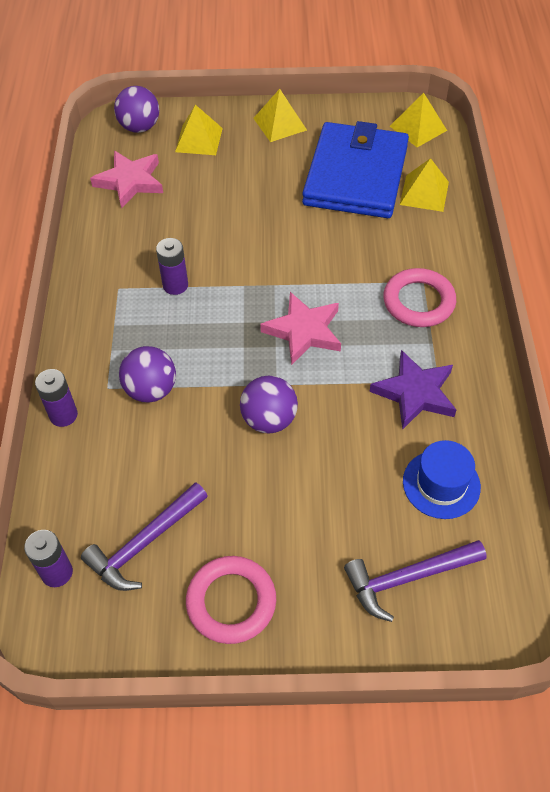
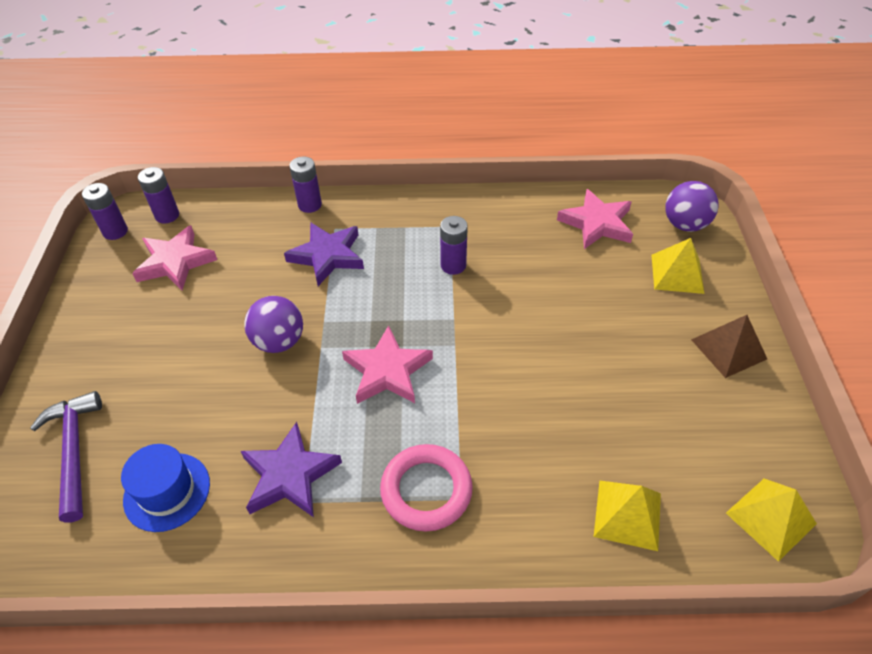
camera: 90 degrees right, 5 degrees down
purple hammer [81,482,208,591] -> pink star [132,225,217,290]
purple ball [119,346,176,403] -> purple star [284,222,364,286]
pink ring [186,556,276,644] -> none
yellow pyramid [253,89,307,142] -> brown pyramid [691,315,767,378]
blue wallet [302,121,409,218] -> none
none -> purple battery [82,183,128,240]

